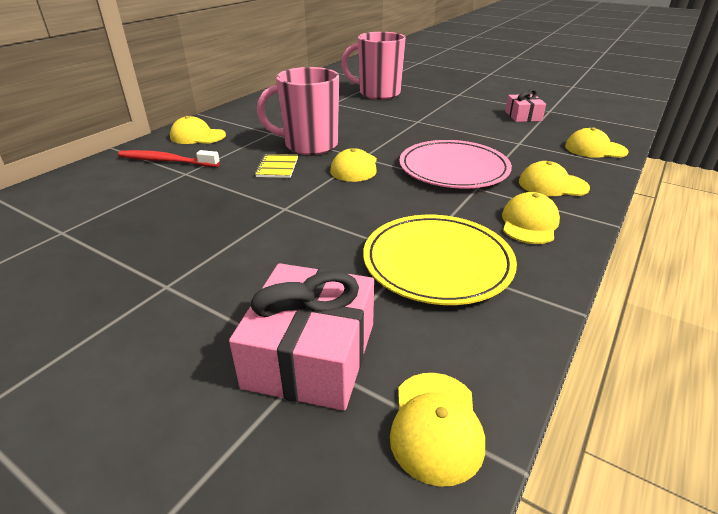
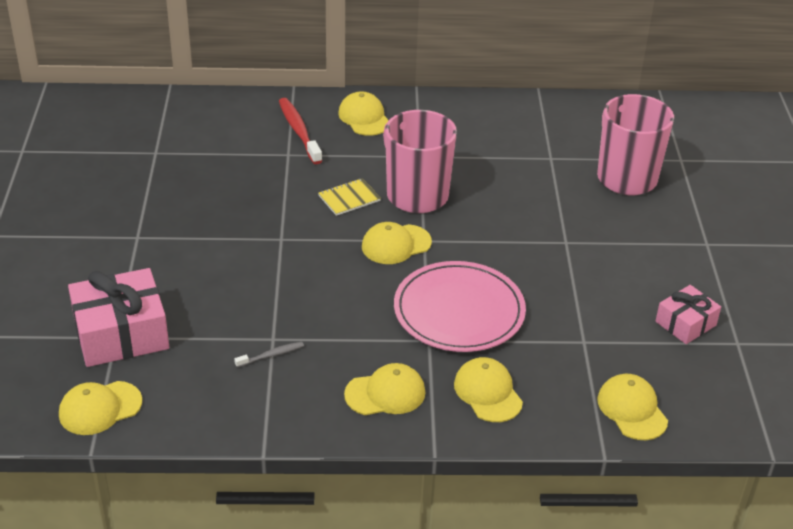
camera: 55 degrees right, 5 degrees up
yellow plate [363,215,517,305] -> grey toothbrush [234,342,304,367]

